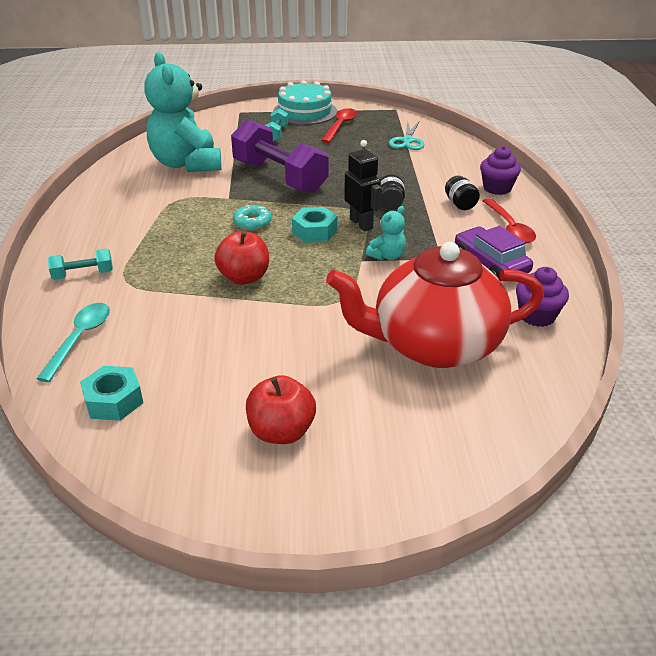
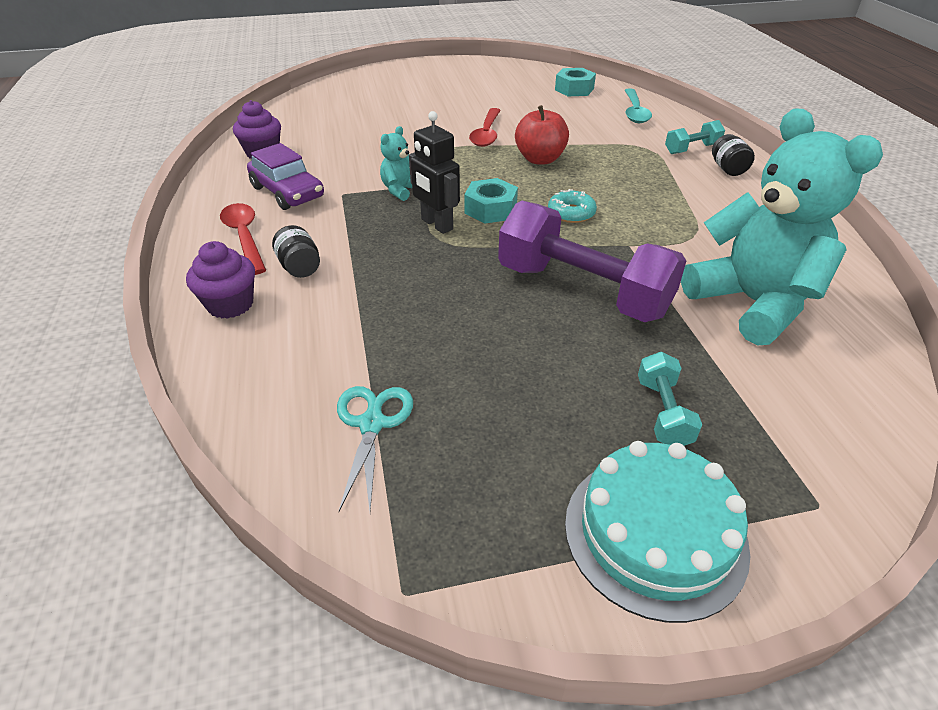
camera: 170 degrees right, 5 degrees up
red apple [246,375,316,444] -> none
red spoon [321,108,357,143] -> red spoon moved to [469,108,501,147]
red teapot [326,242,544,368] -> none
black jar [381,174,405,210] -> black jar moved to [712,134,755,176]

